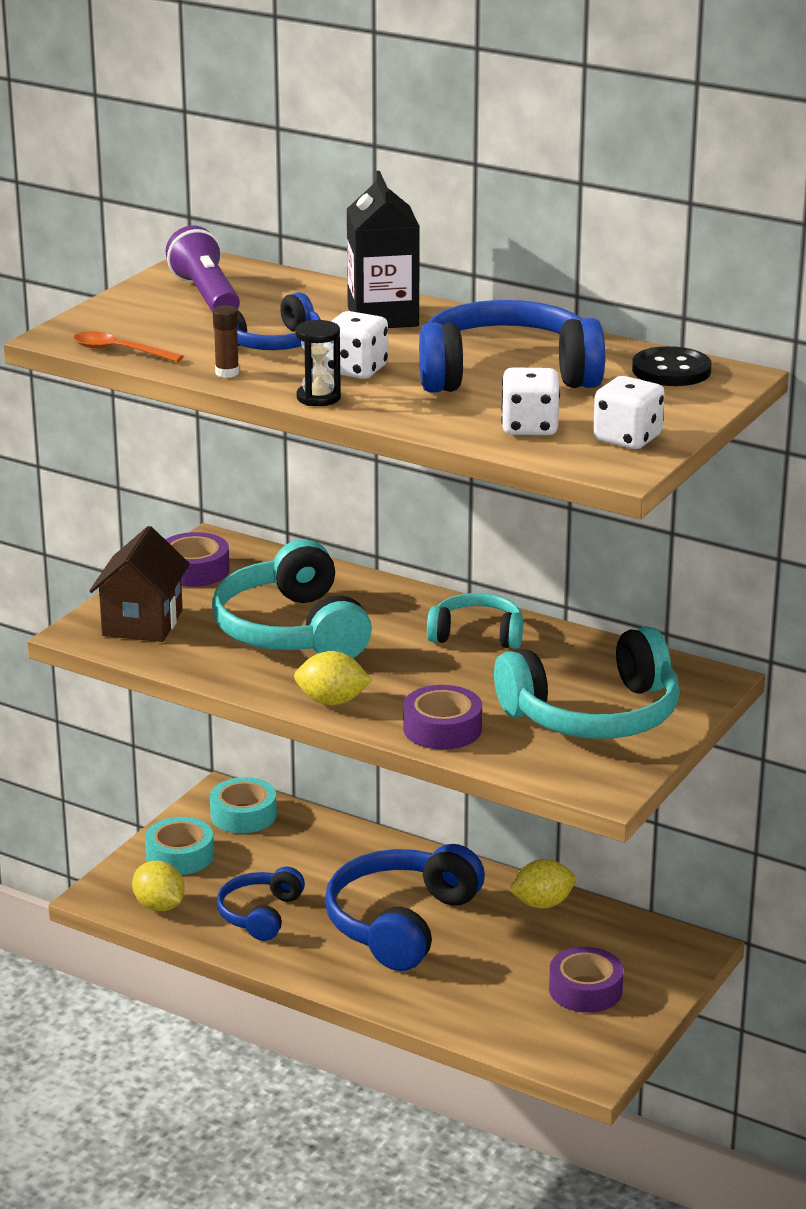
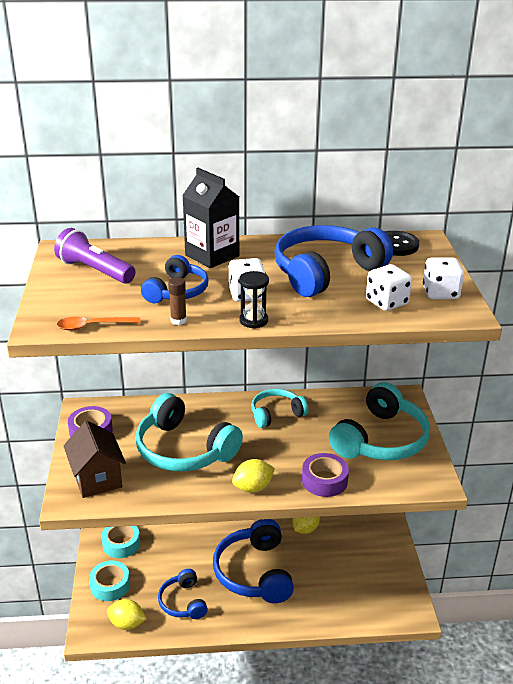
camera: 35 degrees left, 5 degrees up
purple tape [549,947,623,1013] -> none

